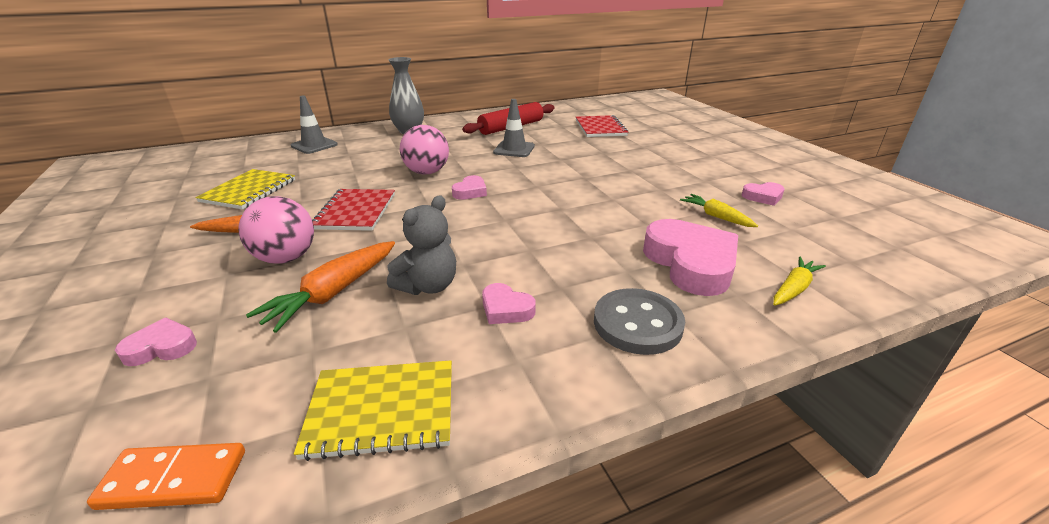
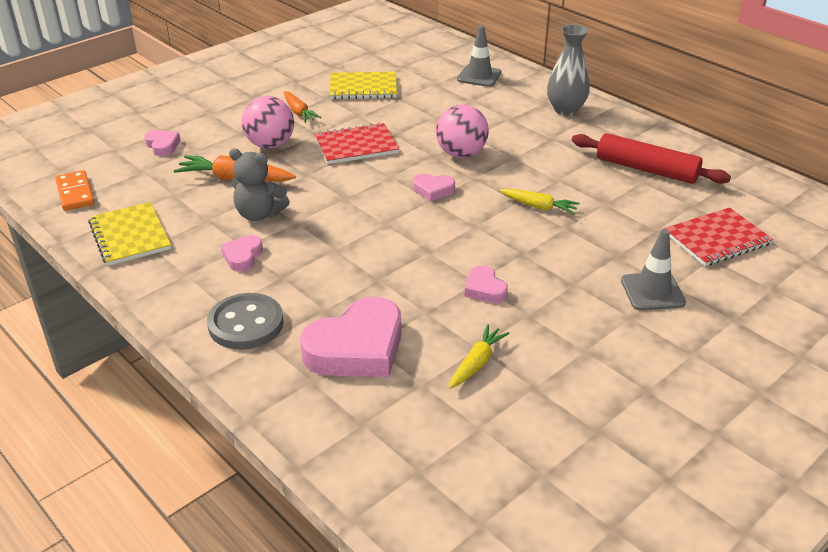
camera: 70 degrees right, 5 degrees up
grey traffic cone [493,99,535,157] -> grey traffic cone moved to [621,229,686,311]
pink heart [742,182,785,206] -> pink heart moved to [465,265,508,303]
yellow carrot [773,257,826,306] -> yellow carrot moved to [499,189,580,214]

